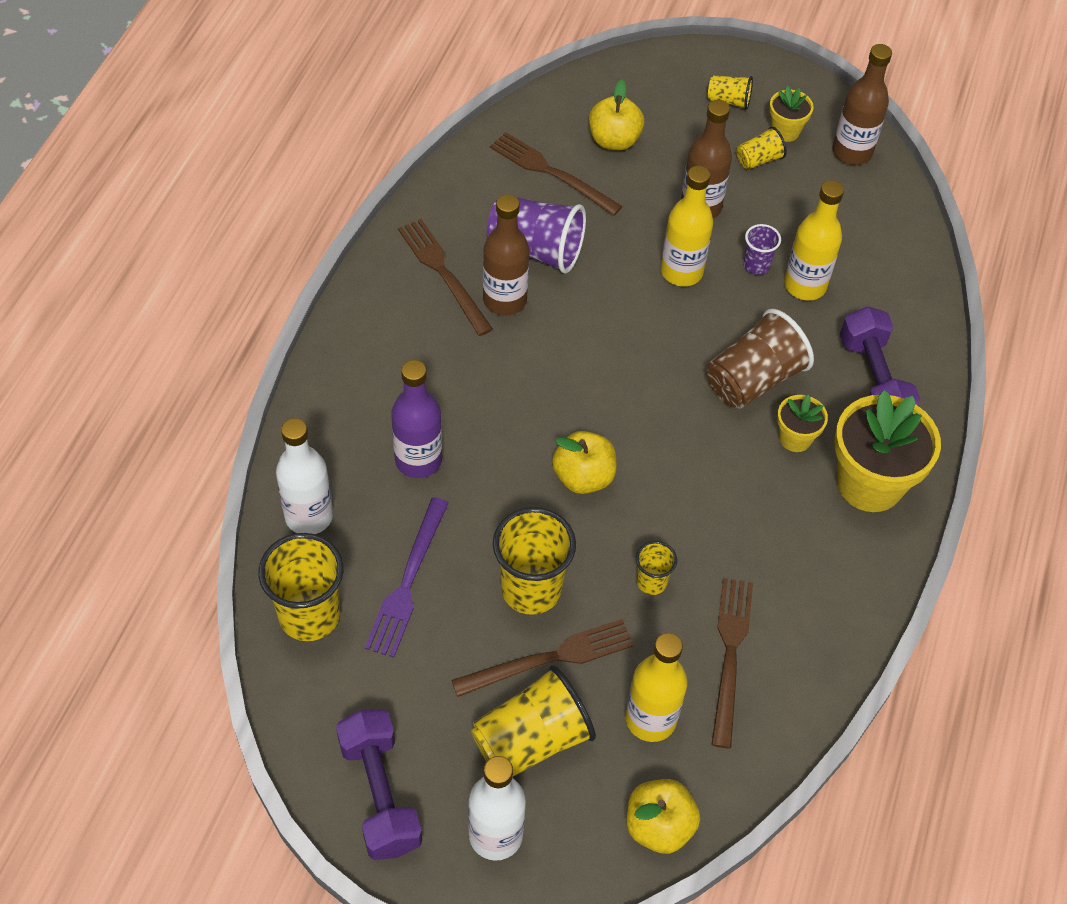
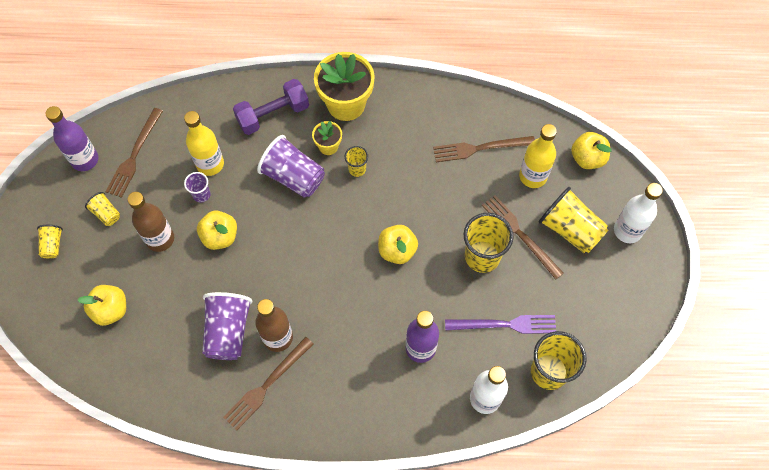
camera: 105 degrees left, 10 degrees up
purple dumbbell [336,709,422,860] -> none
brown fork [490,132,623,216] -> brown fork moved to [105,108,163,198]
yellow cup [636,541,677,595] -> yellow cup moved to [345,146,368,177]
yellow bottle [661,166,713,286] -> yellow apple [197,211,237,250]
brown cup [707,309,814,409] -> purple cup [257,135,325,198]
yellow flower pot [769,86,814,142] -> none
brown bottle [832,44,892,165] -> purple bottle [46,106,98,171]

